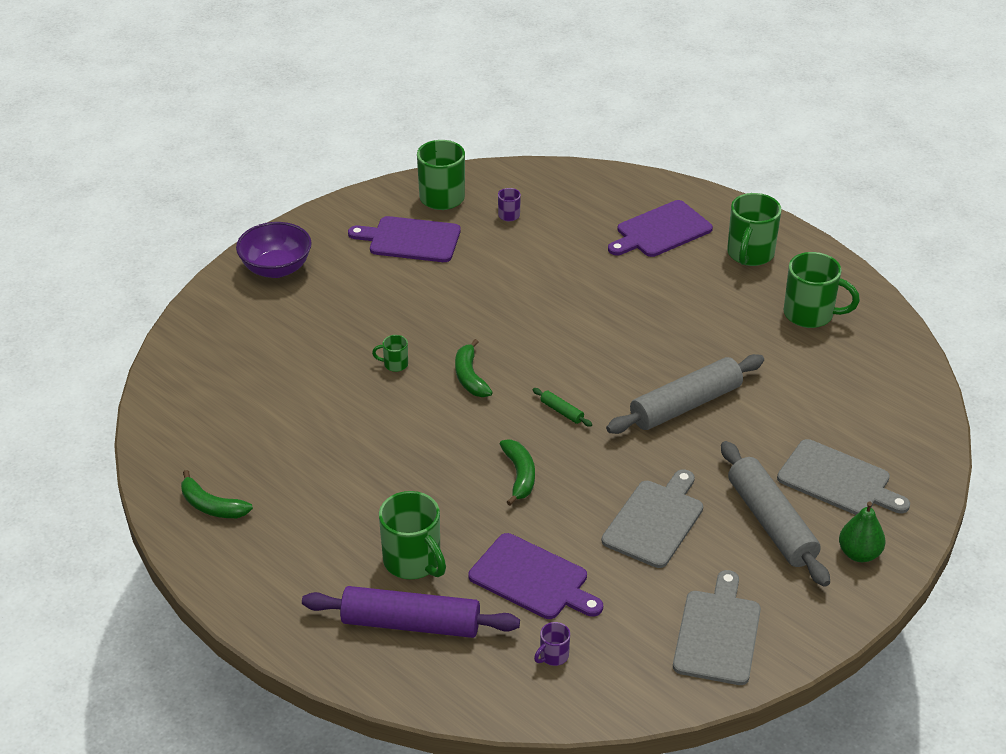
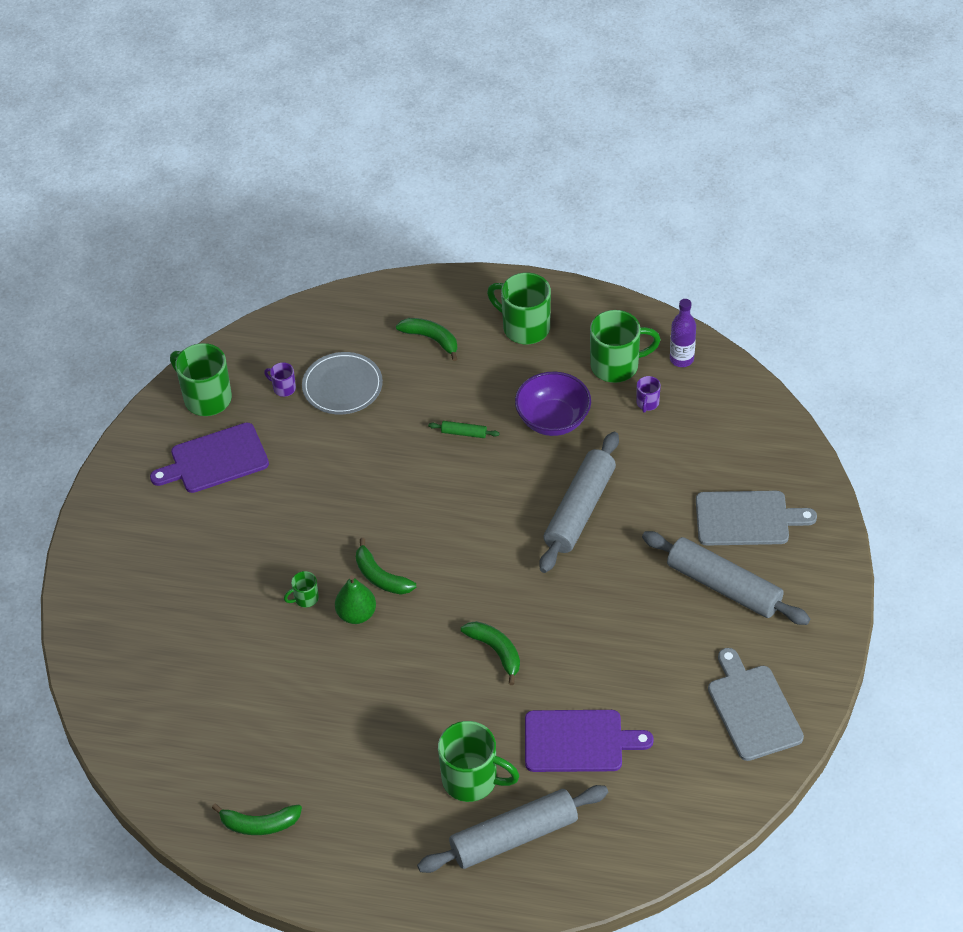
camera: 30 degrees left, 10 degrees up
purple bowl [236,222,312,278] -> purple bowl moved to [515,372,591,436]
purple rolling pin [302,586,520,638] -> grey rolling pin [417,785,608,873]
green rolling pin [533,388,592,427] -> green rolling pin moved to [428,421,500,438]
purple mug [534,622,570,666] -> purple mug moved to [636,376,661,413]
grey cutting board [602,469,703,568] -> none
purple cutting board [608,200,713,257] -> green banana [396,318,457,361]
green mug [727,193,782,266] -> green mug turned 135 degrees clockwise [487,273,551,344]
green pear [839,501,885,562] -> green pear moved to [335,576,376,624]
none -> grey plate [302,352,383,414]
none -> purple bottle [670,299,696,367]

